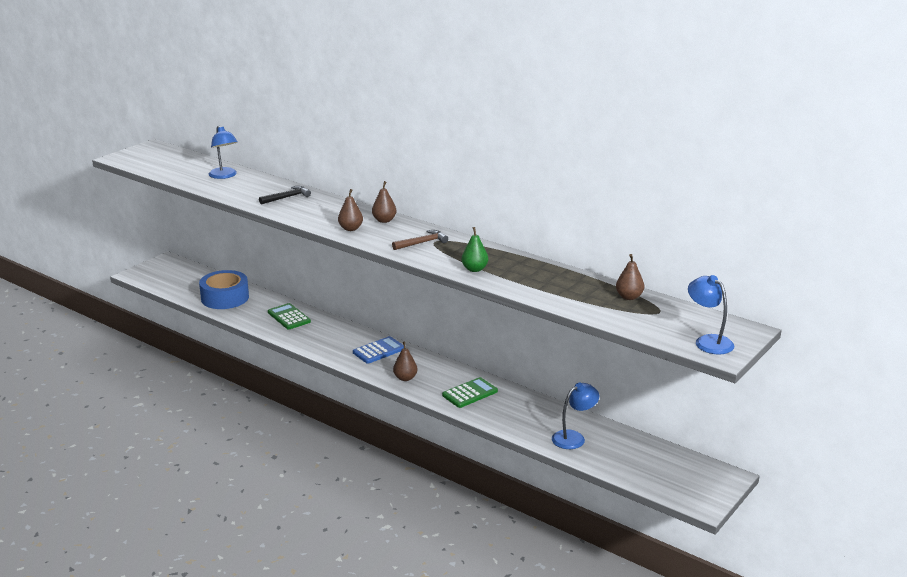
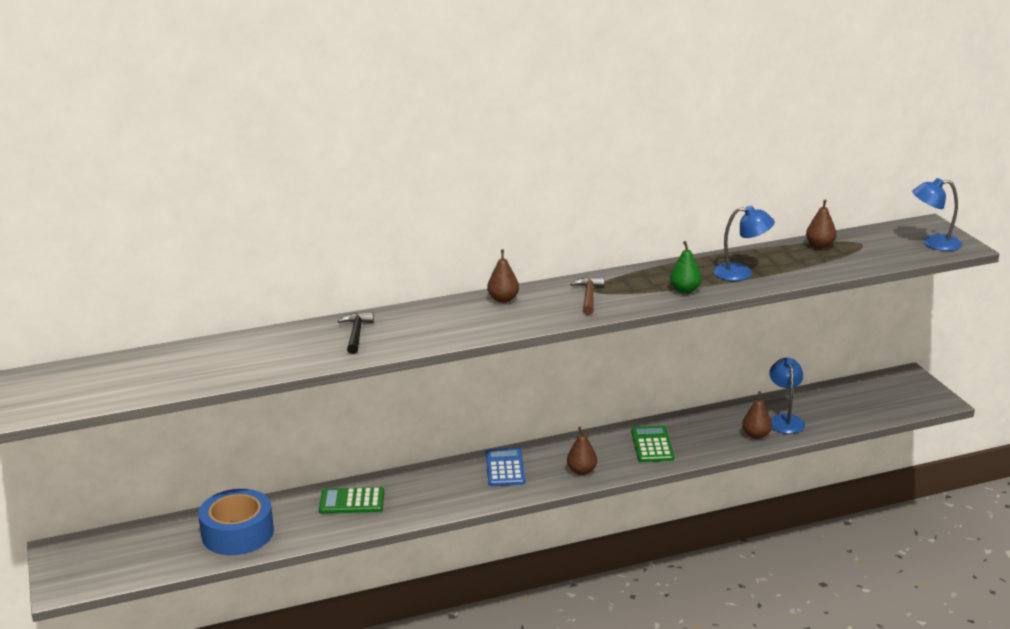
camera: 55 degrees left, 0 degrees up
blue lamp [208,125,238,179] -> blue lamp moved to [713,205,775,281]
brown pear [338,189,363,231] -> brown pear moved to [742,391,772,439]

